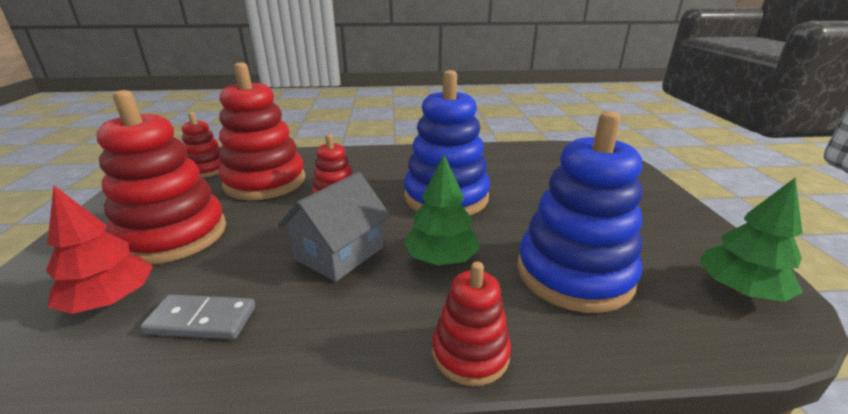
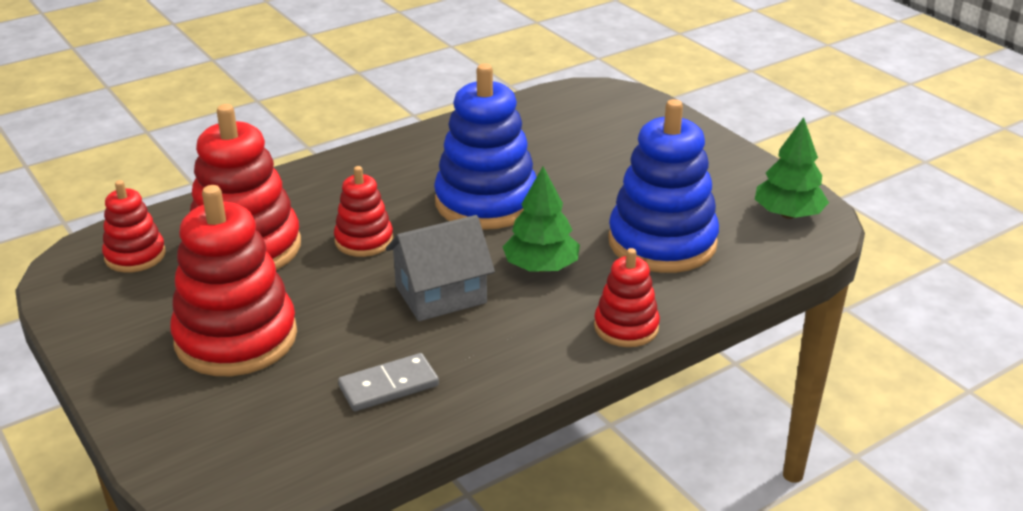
camera: 30 degrees left, 5 degrees up
red tree [46,186,153,314] -> none
grey house [278,172,391,282] -> grey house turned 60 degrees clockwise [386,215,495,321]

